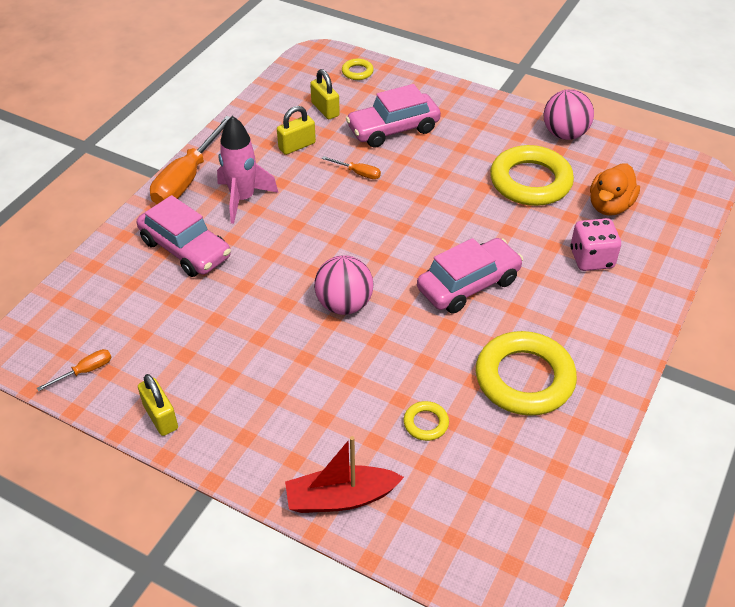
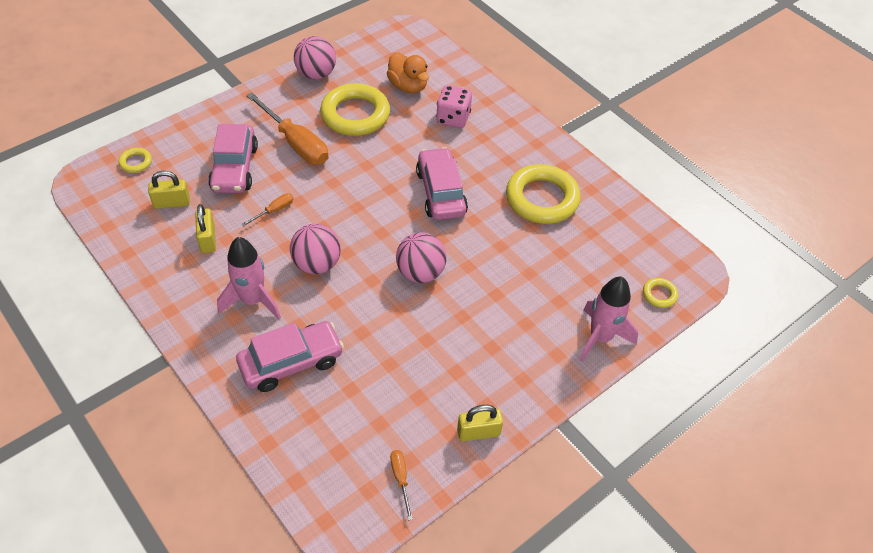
camera: 70 degrees left, 5 degrees up
orange screwdriver [150,116,230,204] -> orange screwdriver moved to [246,92,329,165]
red boat [285,436,404,513] -> pink rocket [580,277,638,362]
yellow ring [403,401,449,441] -> yellow ring moved to [643,278,678,308]
none -> pink ball [290,224,341,274]

